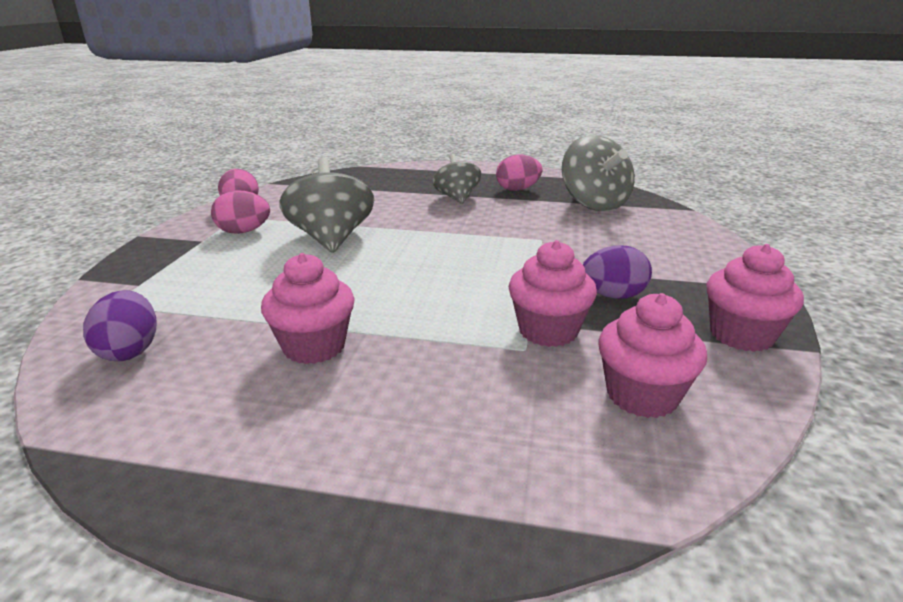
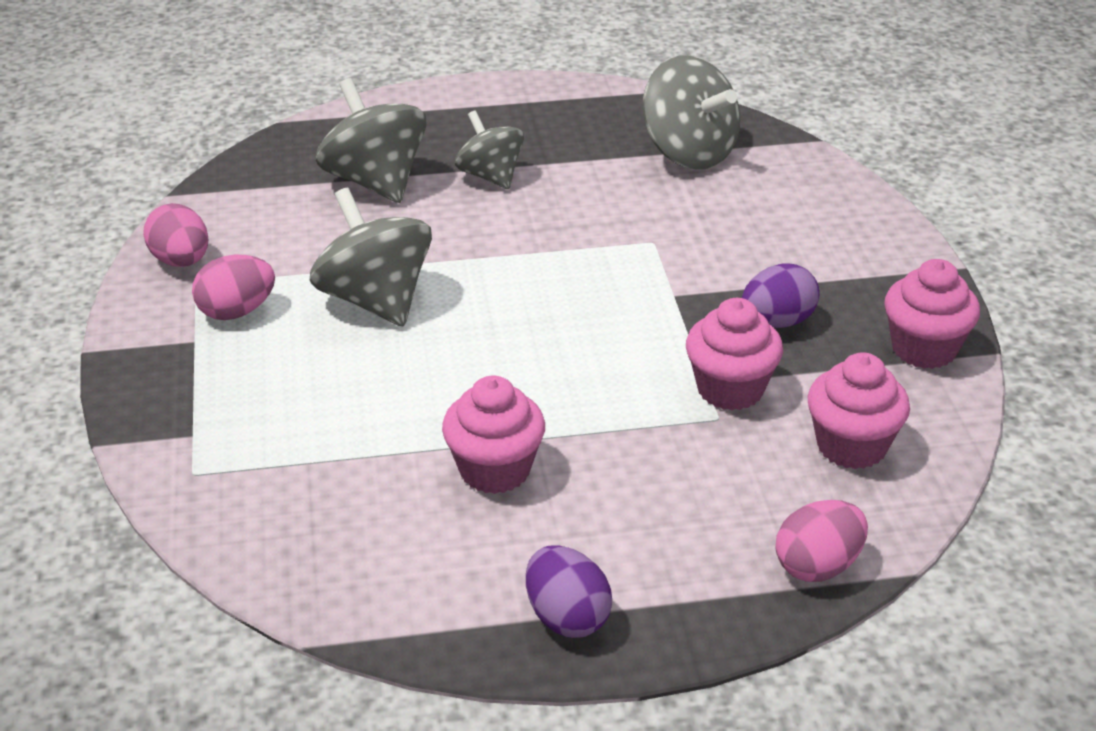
camera: 20 degrees left, 10 degrees up
purple egg [83,290,157,361] -> purple egg moved to [526,545,612,638]
pink egg [496,154,543,191] -> pink egg moved to [776,500,868,582]
none -> grey spinning top [316,78,427,203]

